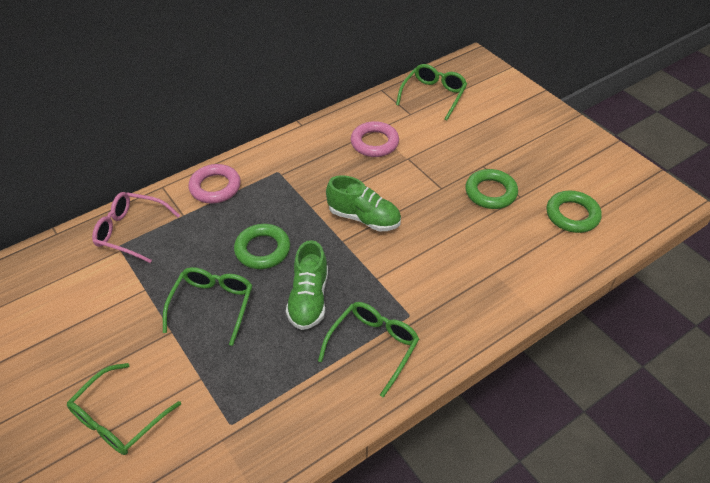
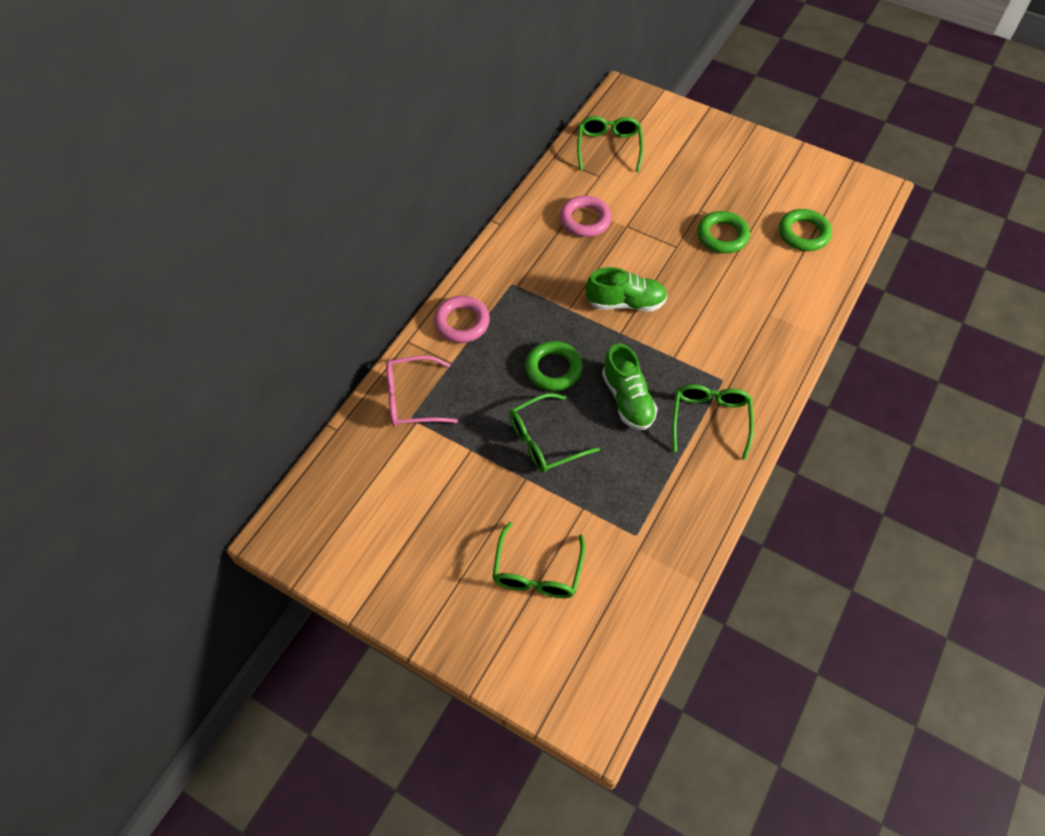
camera: 25 degrees left, 10 degrees up
green glasses [163,267,252,346] -> green glasses turned 105 degrees counterclockwise [509,393,600,473]

